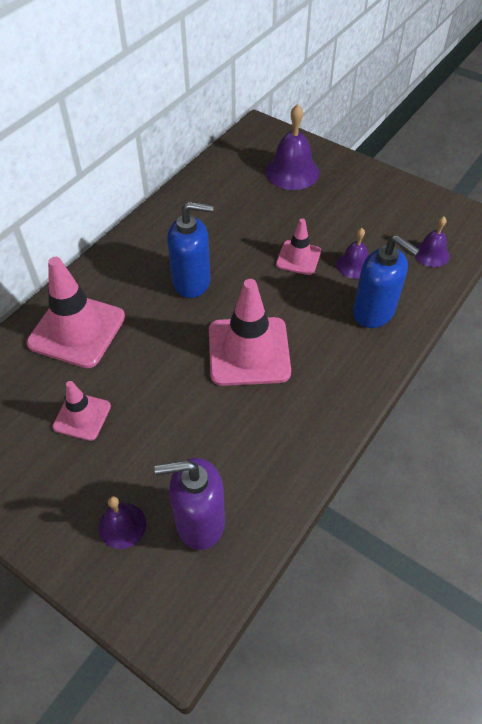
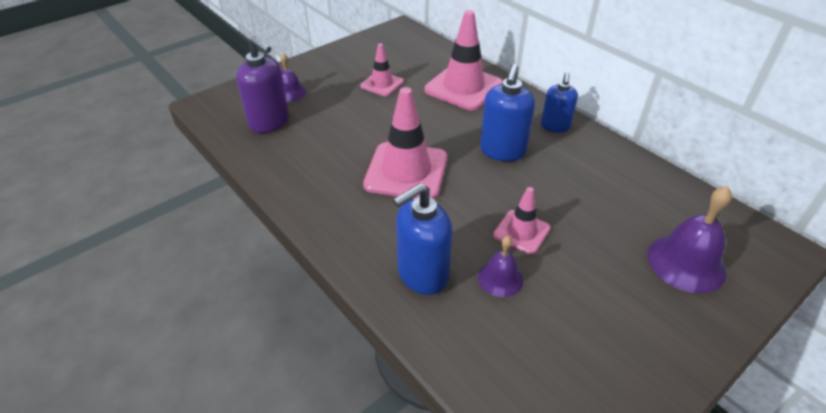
camera: 105 degrees right, 10 degrees down
purple soap dispenser [154,458,225,550] -> purple soap dispenser turned 120 degrees clockwise [236,36,289,133]
purple bell [414,216,450,267] -> none
none -> blue soap dispenser [541,72,578,133]

